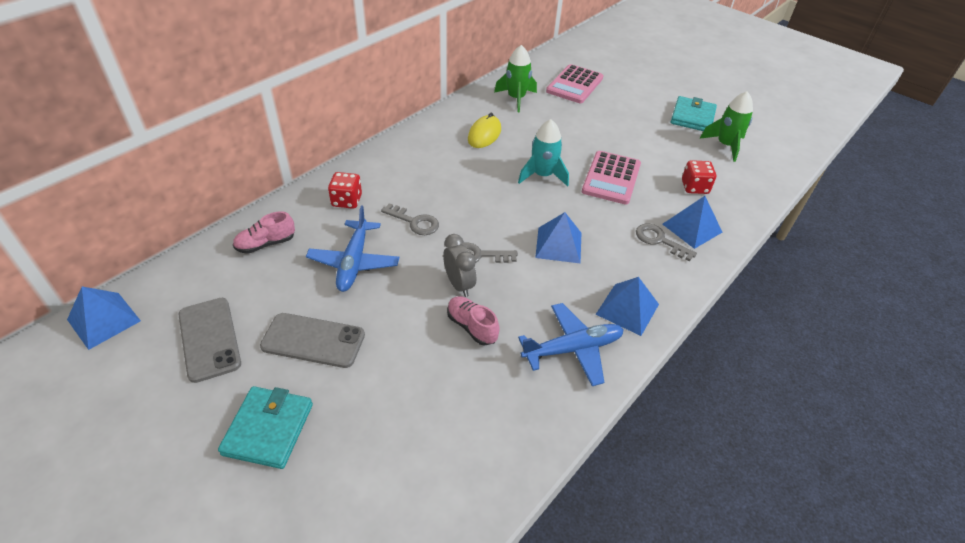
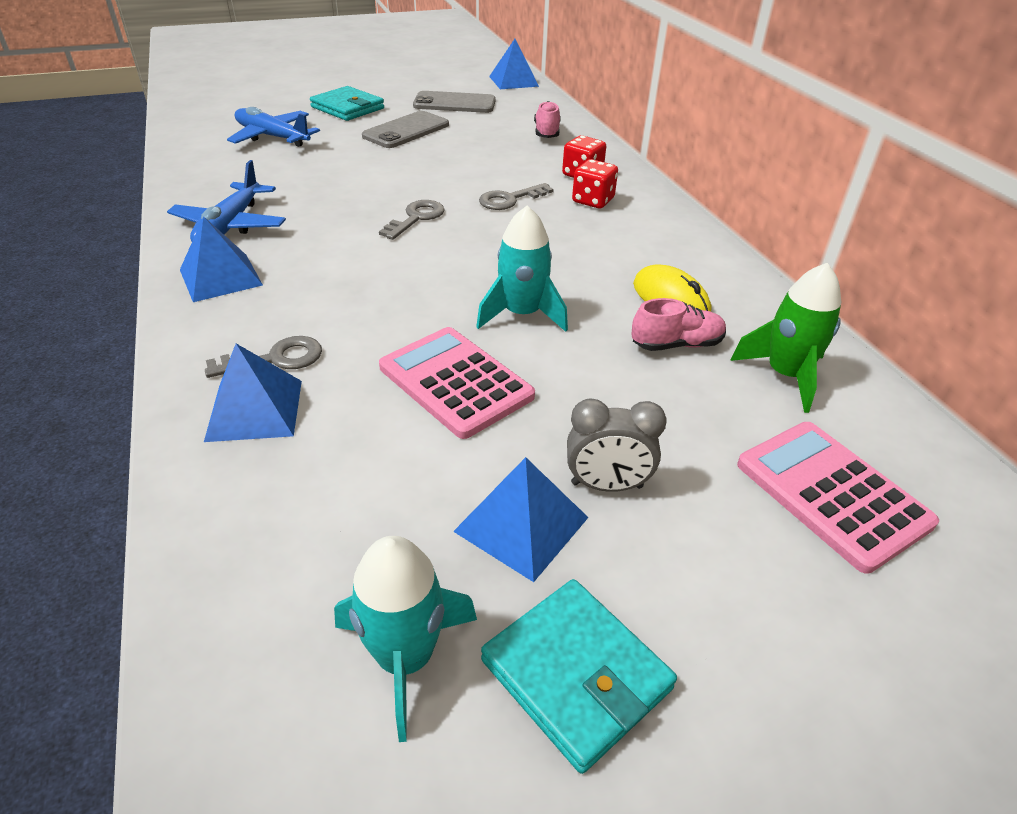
camera: 120 degrees right, 5 degrees down
blue plane [306,206,399,292] -> blue plane moved to [227,107,320,147]
grey clock [443,234,476,297] -> grey clock moved to [567,398,667,492]
pink shoe [447,296,500,346] -> pink shoe moved to [631,298,726,351]
blue pyramid [535,212,581,263] -> blue pyramid moved to [453,457,589,582]
red dice [682,160,716,194] -> red dice moved to [572,159,618,208]
green rocket [700,91,753,162] -> turquoise rocket [334,536,477,742]

